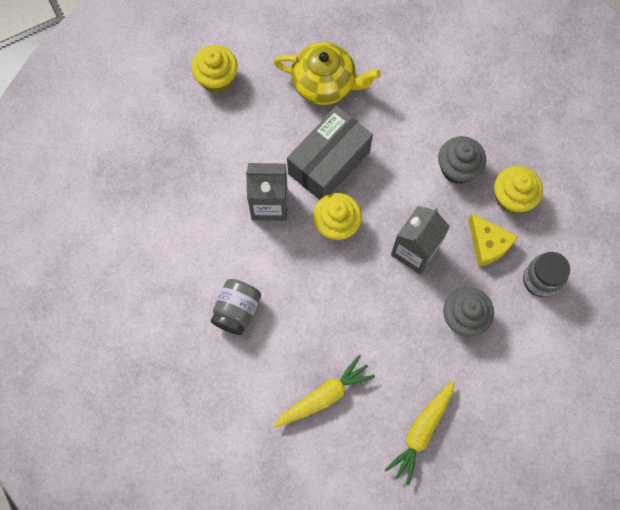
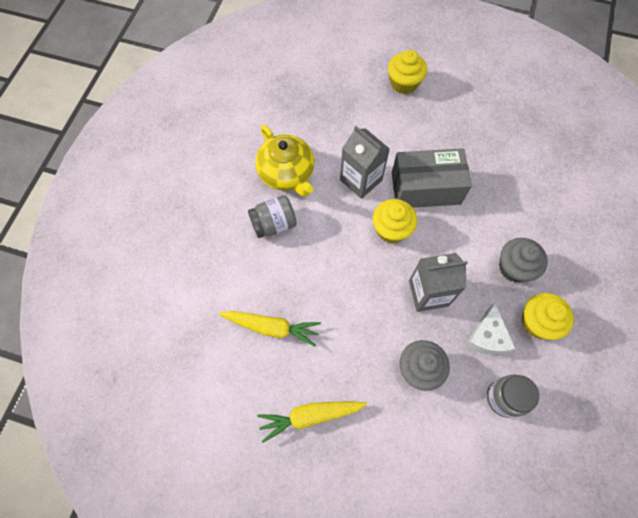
camera: 45 degrees right, 5 degrees down
yellow teapot [274,42,381,105] -> yellow teapot moved to [255,125,314,197]
yellow cheese [468,214,518,267] -> white cheese [465,303,516,355]

